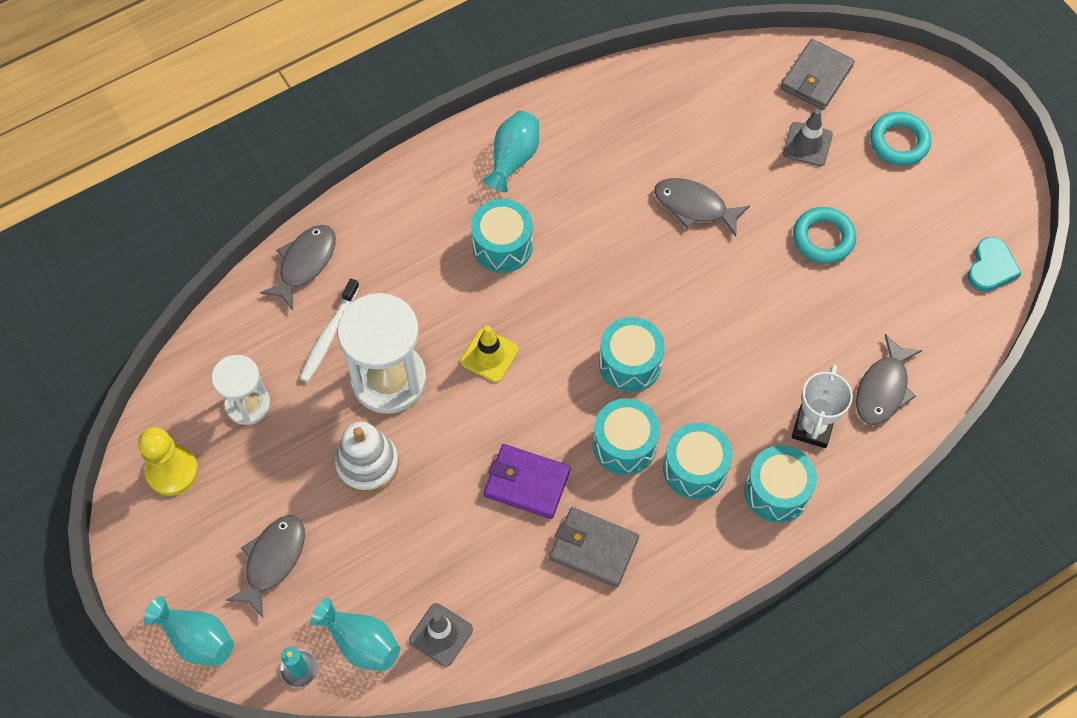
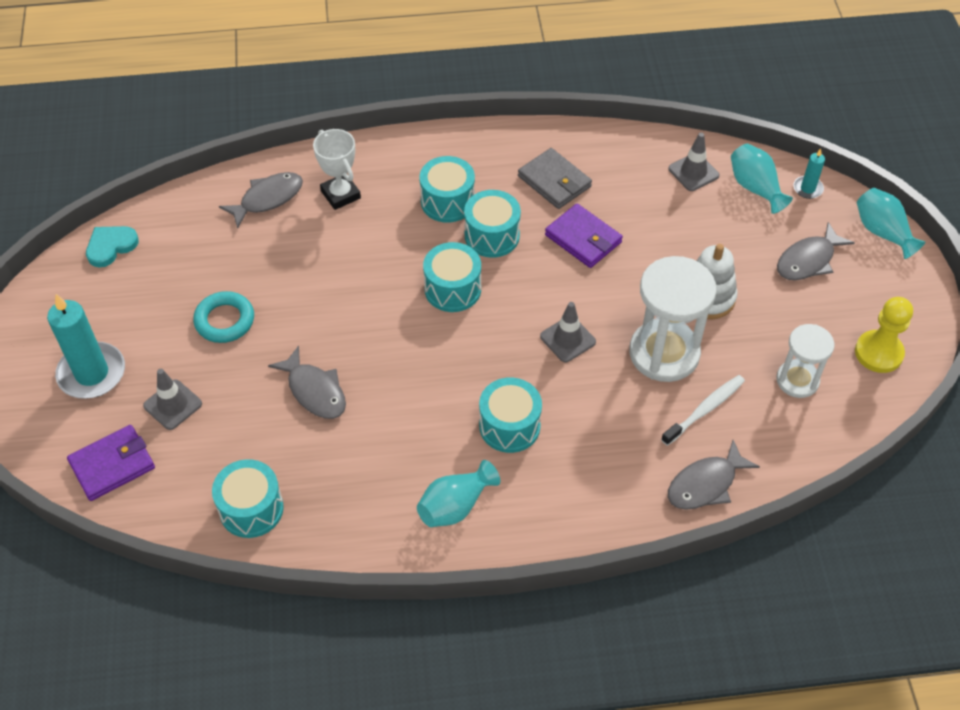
camera: 155 degrees left, 10 degrees down
yellow traffic cone [461,326,519,382] -> grey traffic cone [540,302,596,362]
turquoise drum [745,445,817,523] -> turquoise drum moved to [212,459,284,538]
grey wallet [780,39,855,110] -> purple wallet [67,425,155,501]
white trophy [792,365,853,448] -> white trophy turned 75 degrees counterclockwise [313,129,361,210]
turquoise ring [870,112,931,166] -> turquoise candle [47,294,125,399]

